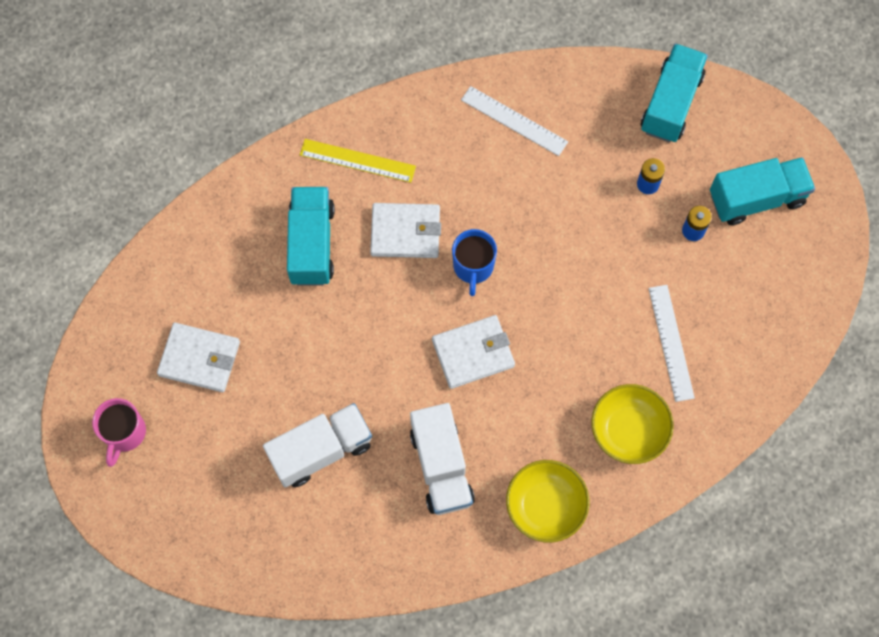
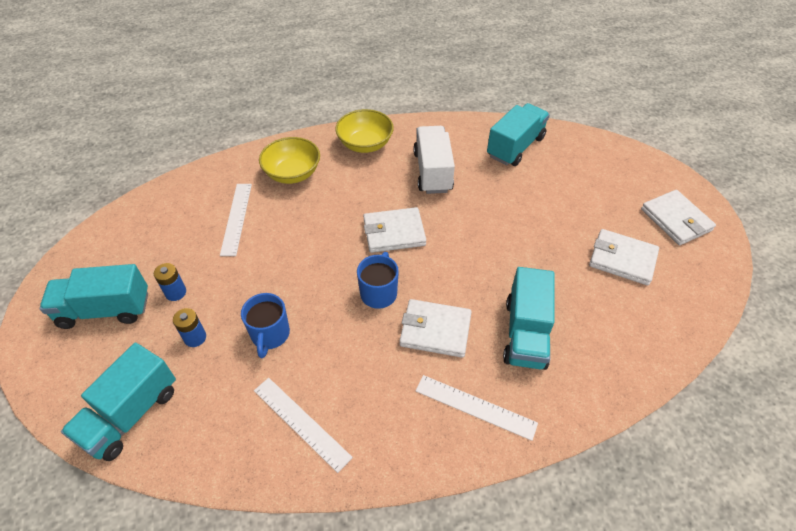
camera: 170 degrees left, 20 degrees down
pink mug [92,398,146,467] -> white wallet [641,190,716,245]
white truck [263,403,372,487] -> none
yellow ruler [300,139,416,183] -> white ruler [416,375,538,441]
none -> blue mug [241,293,290,358]
none -> turquoise truck [487,103,550,166]

